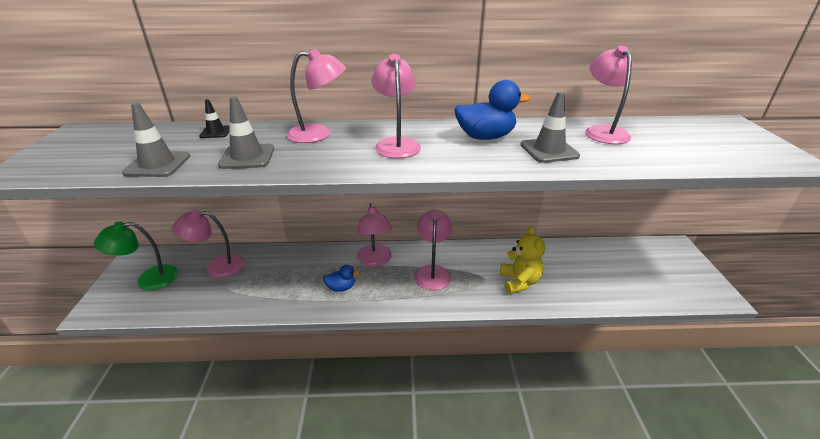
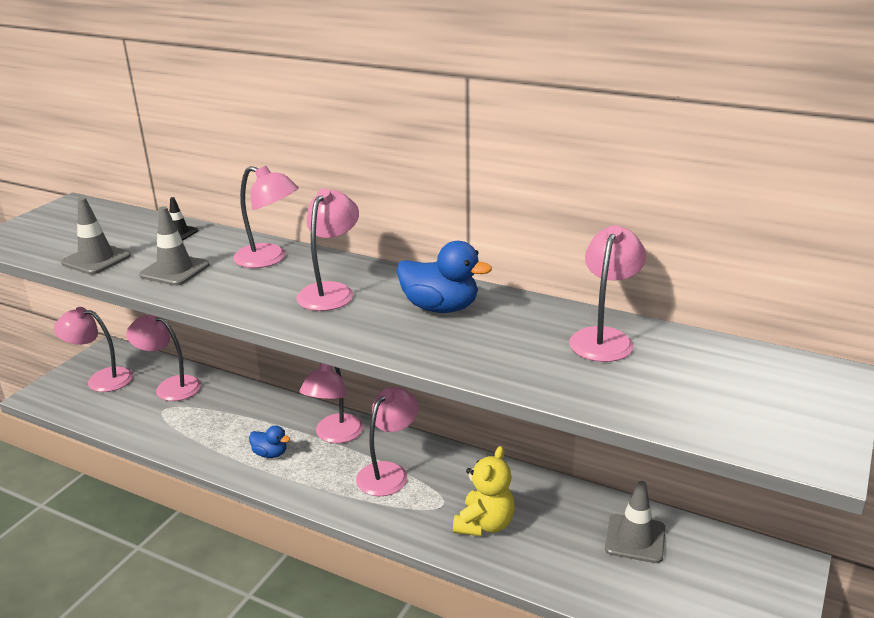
camera: 30 degrees right, 5 degrees down
green lamp [94,221,178,290] -> pink lamp [54,307,133,392]
grey traffic cone [520,91,580,163] -> grey traffic cone moved to [605,481,666,563]

